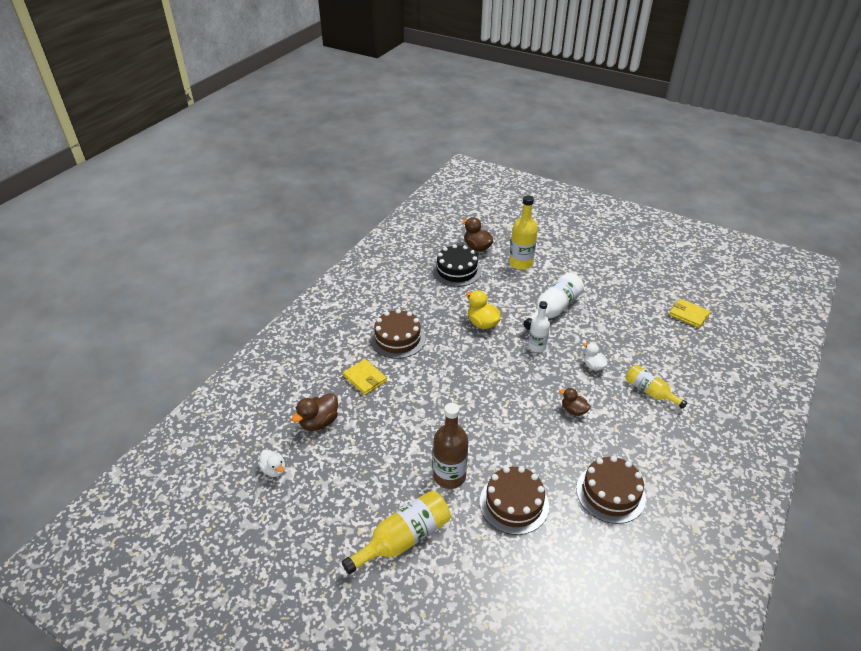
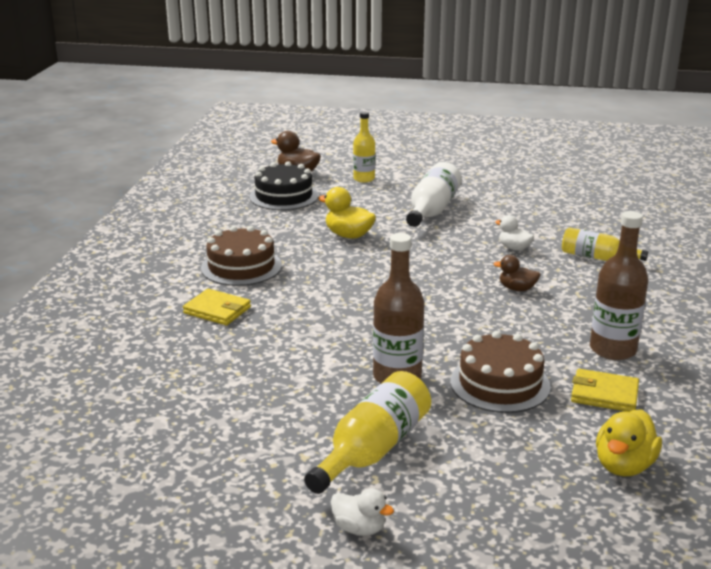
camera: 20 degrees left, 15 degrees down
white duck [258,449,285,477] -> white duck moved to [331,488,394,536]
brown duck [292,393,338,431] -> none
yellow bottle [509,195,538,270] -> yellow bottle [353,112,375,182], size x0.66
white bottle [528,301,550,352] -> none
brown cake [576,456,646,524] -> brown bottle [590,211,648,360]
yellow wallet [669,299,710,328] -> yellow wallet moved to [571,369,639,412]
none -> yellow duck [596,409,662,476]

